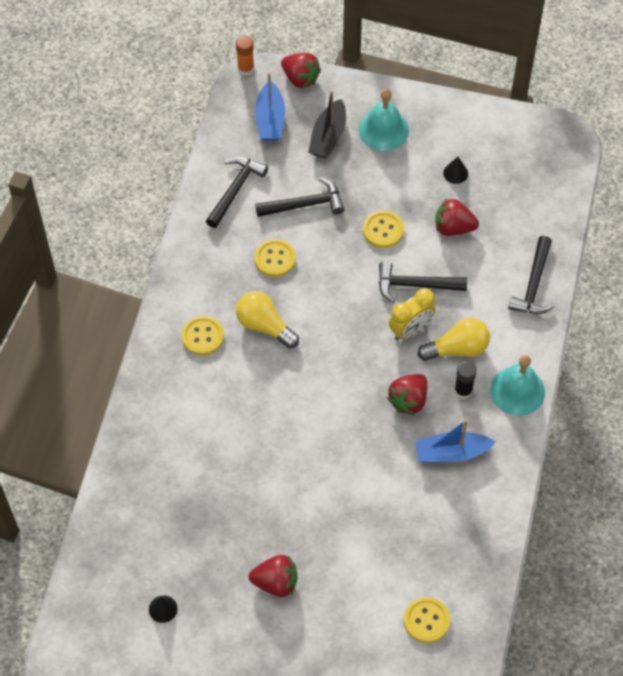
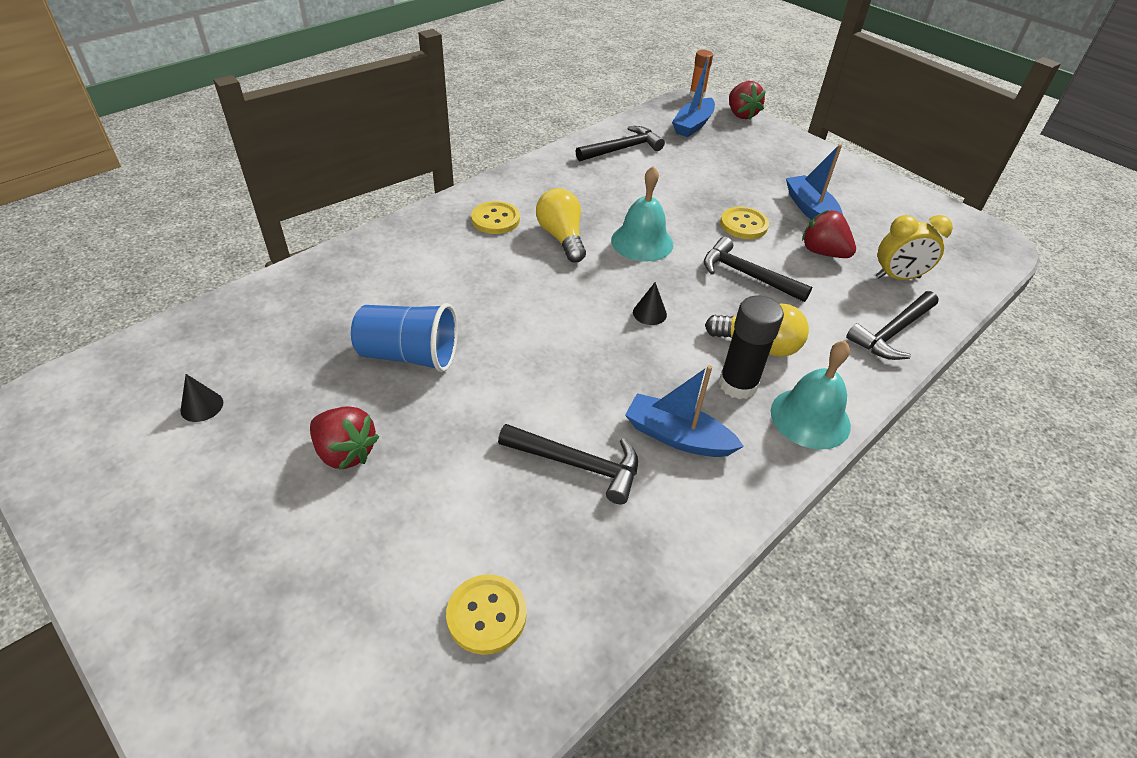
camera: 30 degrees right, 15 degrees down
yellow button [254,239,296,277] -> none
black hammer [255,177,345,217] -> black hammer moved to [498,424,638,505]
black boat [308,90,346,159] -> none
turquoise bell [359,89,409,151] -> turquoise bell moved to [611,166,673,262]
red strawberry [387,374,427,415] -> none
yellow clock [389,288,436,341] -> yellow clock moved to [876,215,953,280]
black cone [443,157,468,184] -> black cone moved to [633,282,667,325]
black glue stick [454,361,477,399] -> black glue stick [719,296,784,399], size x1.52
none -> blue cup [351,303,458,372]
none -> blue boat [786,144,843,220]

